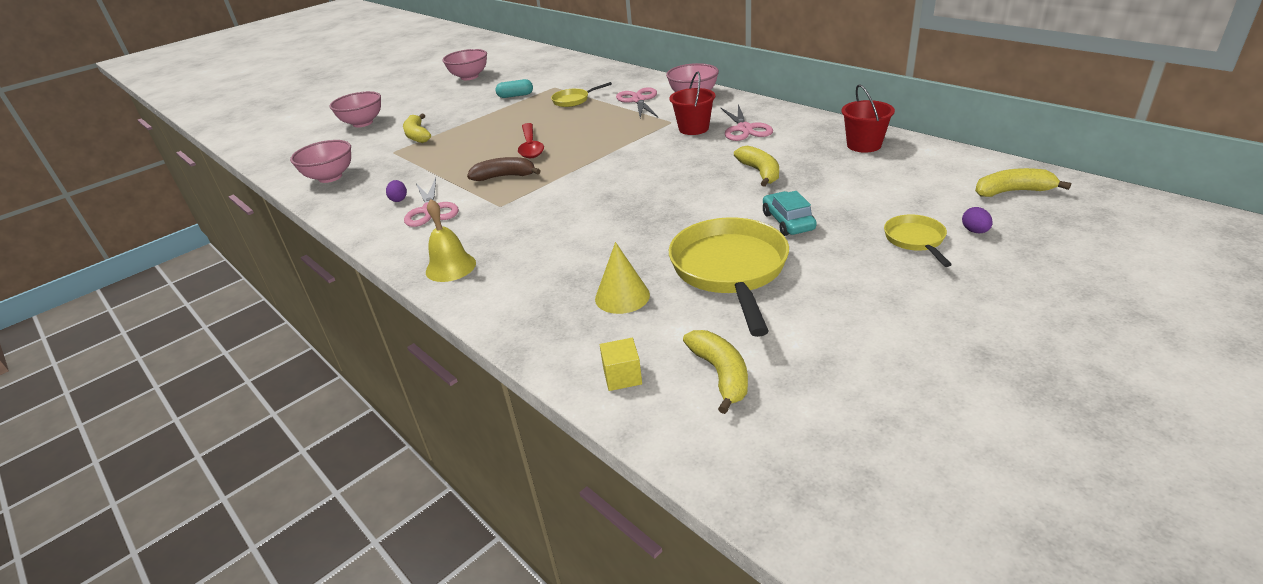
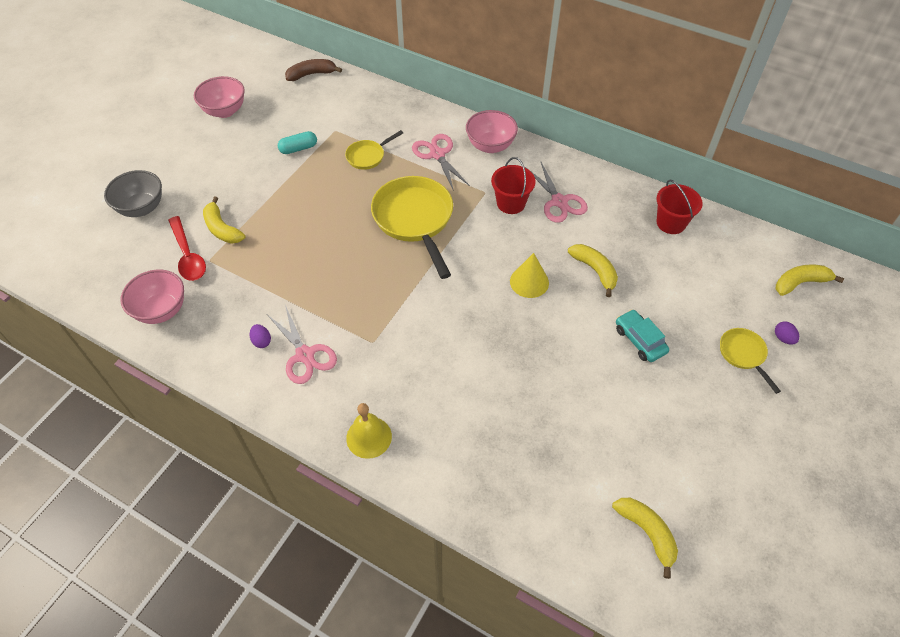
camera: 20 degrees left, 20 degrees up
pink bowl [330,91,381,127] -> grey bowl [104,170,162,217]
brown banana [467,157,541,181] -> brown banana moved to [285,59,342,81]
red spoon [518,123,544,158] -> red spoon moved to [168,216,206,281]
yellow cone [595,242,650,314] -> yellow cone moved to [510,253,549,298]
yellow cube [600,338,642,391] -> none
yellow pan [669,218,789,337] -> yellow pan moved to [371,176,453,279]

